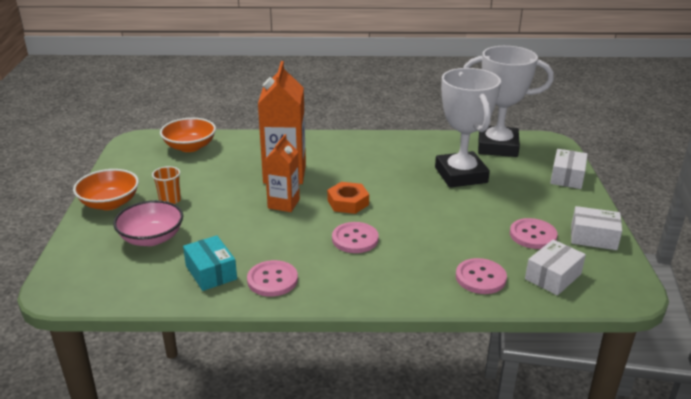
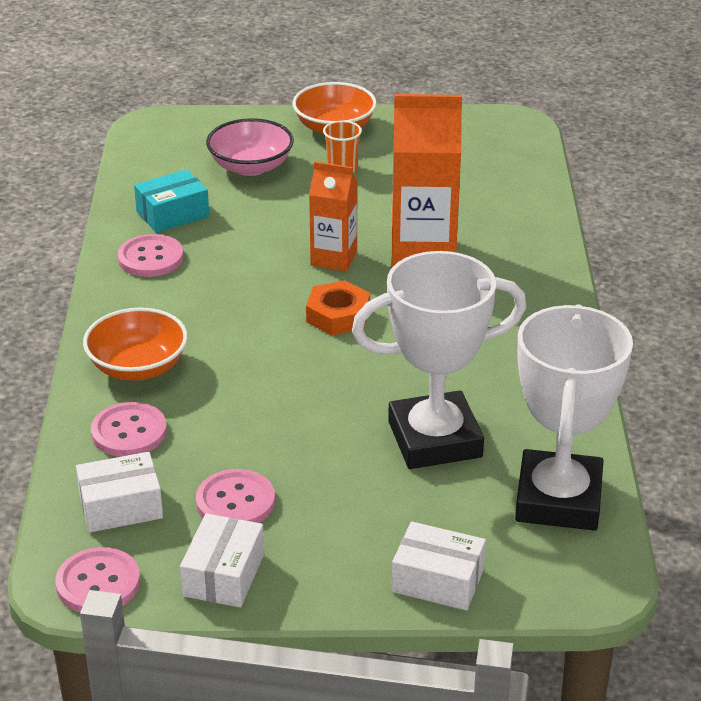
camera: 90 degrees right, 5 degrees up
orange bowl [160,118,216,152] -> orange bowl moved to [83,308,188,381]
pink button [332,222,379,253] -> pink button moved to [55,547,140,612]
white box [525,239,586,295] -> white box turned 60 degrees counterclockwise [76,452,163,533]

